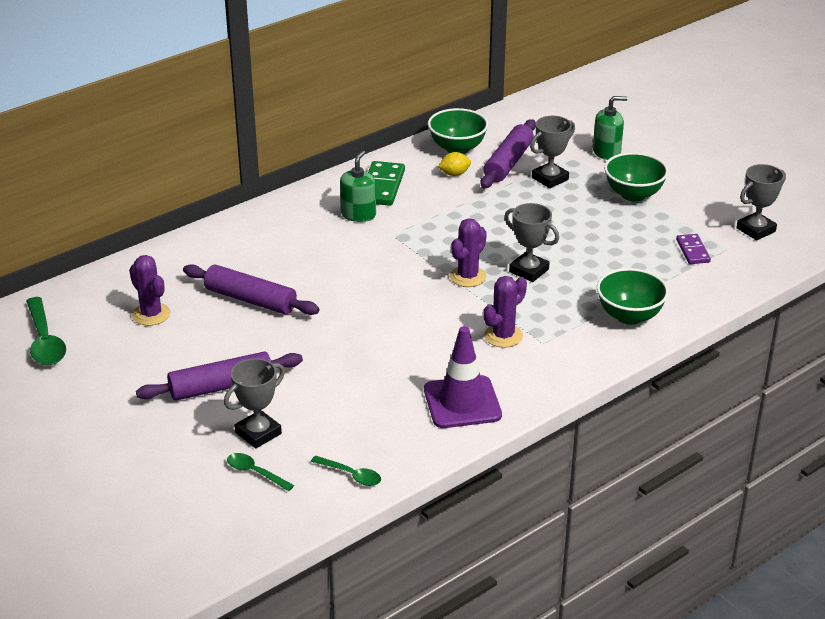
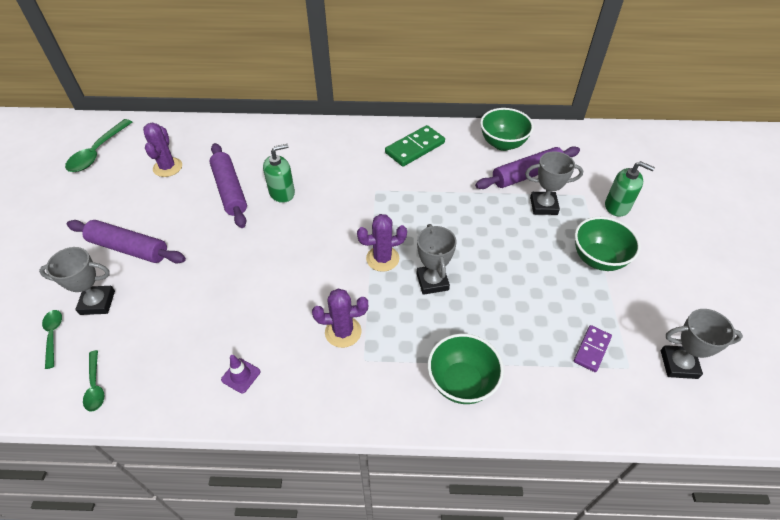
camera: 40 degrees right, 15 degrees up
green soap dispenser [340,150,376,222] -> green soap dispenser moved to [263,144,295,203]
purple traffic cone [424,326,502,428] -> purple traffic cone [221,355,260,393], size x0.46
yellow lemon [438,152,471,176] -> none

